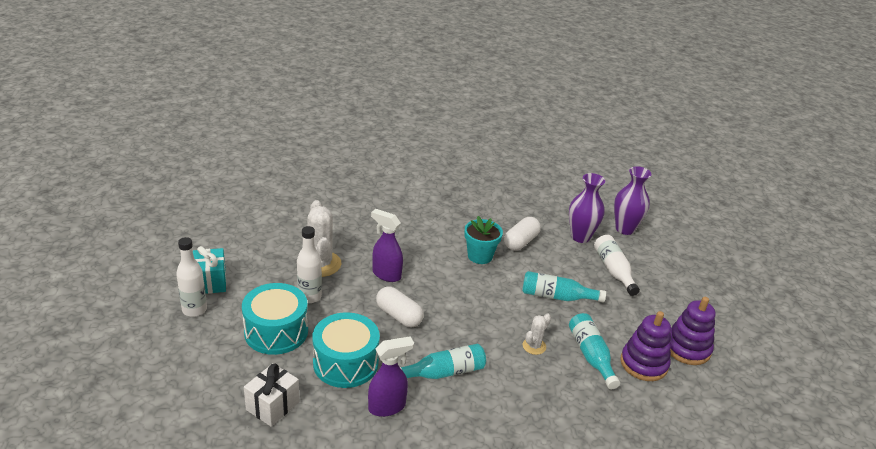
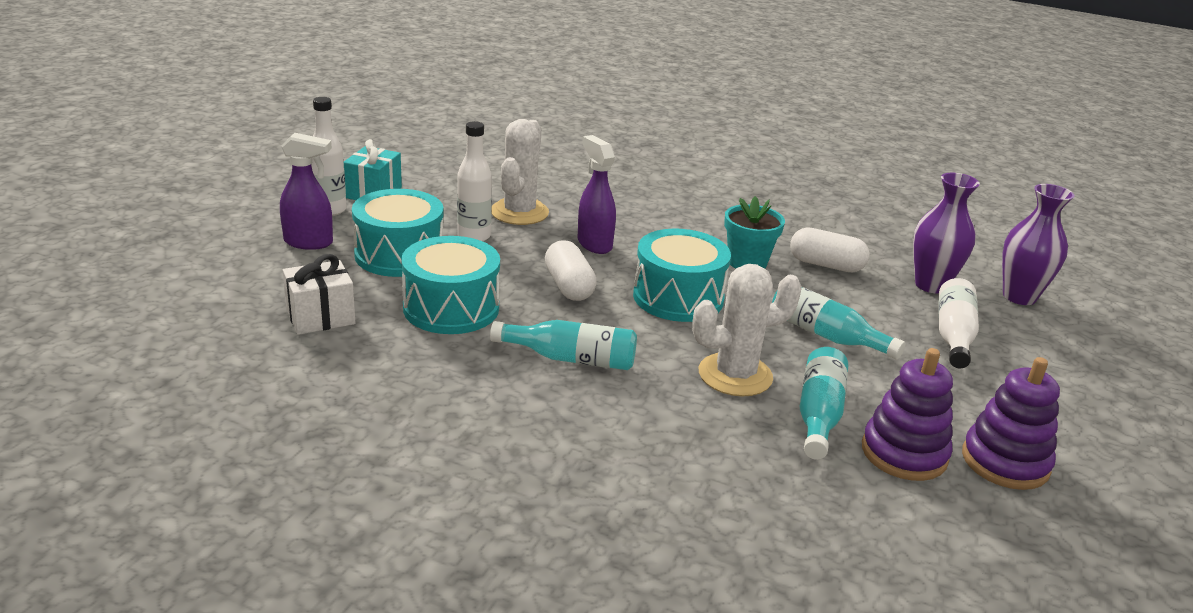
camera: 30 degrees right, 5 degrees down
purple spray bottle [368,336,414,417] -> purple spray bottle moved to [280,133,333,250]
white capsule [504,217,541,250] -> white capsule turned 45 degrees clockwise [790,227,870,273]
white cactus [523,313,551,355] -> white cactus [692,264,802,396], size x1.90
none -> turquoise drum [633,229,731,322]

